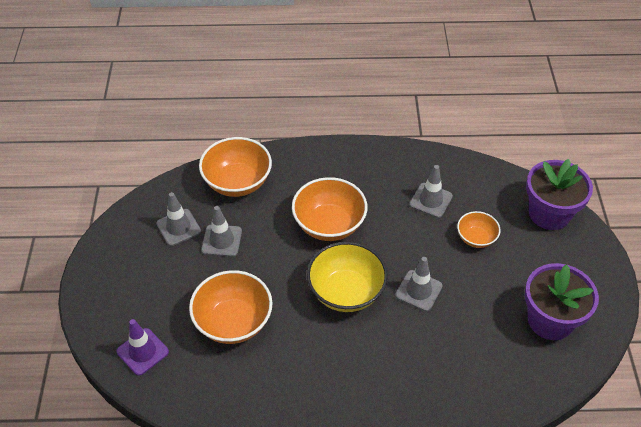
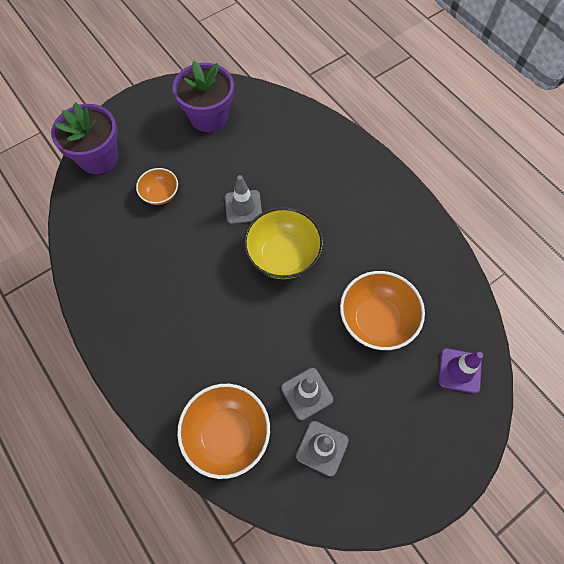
camera: 125 degrees left, 15 degrees up
orange bowl [292,177,367,241] -> none
grey traffic cone [409,165,453,218] -> none

